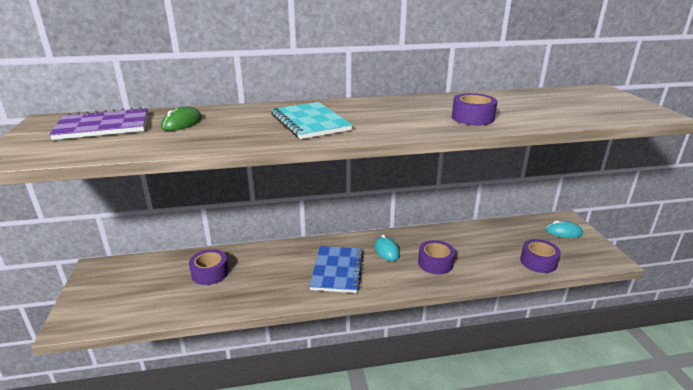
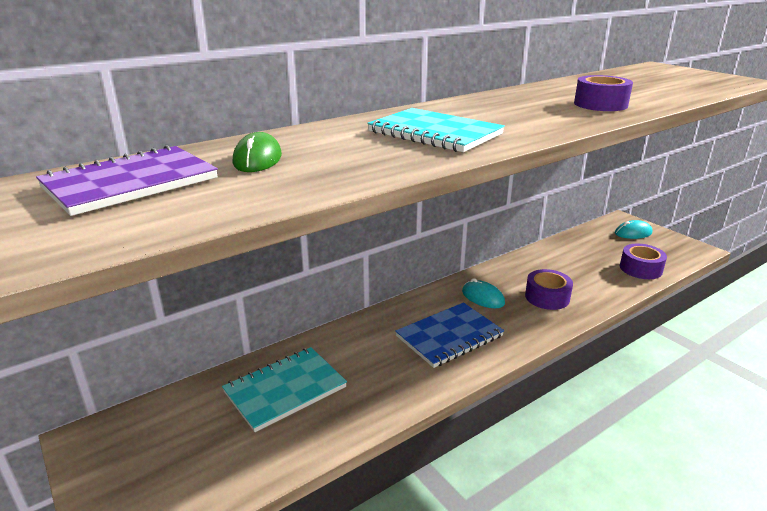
camera: 25 degrees left, 0 degrees up
purple tape [189,249,229,285] -> turquoise notebook [222,347,347,432]
blue notebook [309,246,364,293] -> blue notebook turned 75 degrees clockwise [395,303,504,368]

